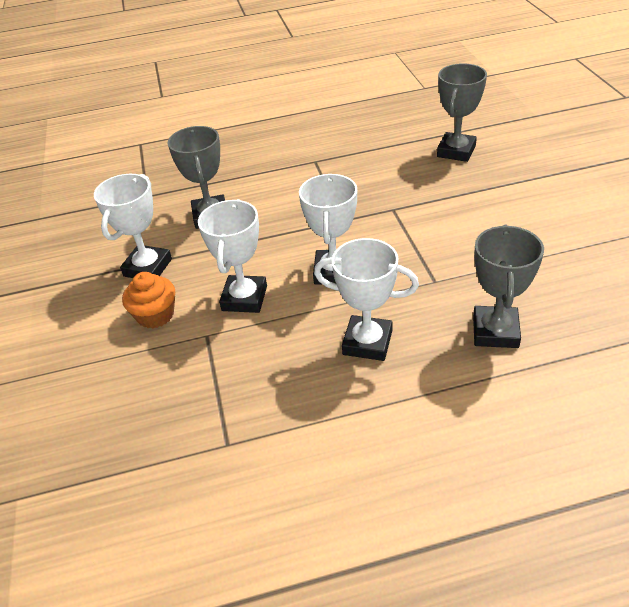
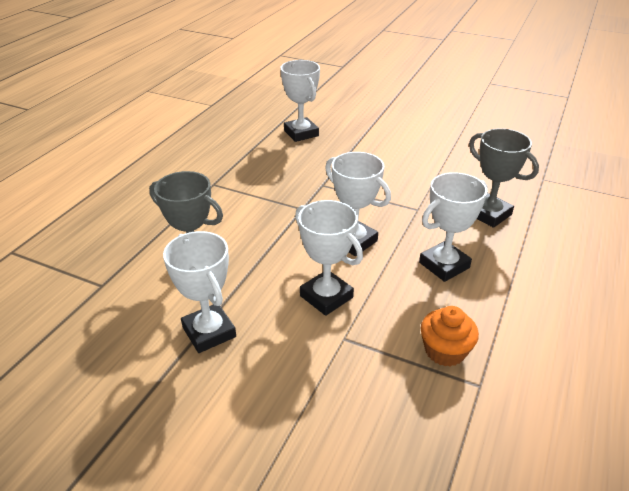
camera: 55 degrees left, 5 degrees down
orange cupcake [122,272,175,329] -> orange cupcake moved to [420,306,479,367]
grey trophy [437,63,487,162] -> white trophy [280,60,320,142]

